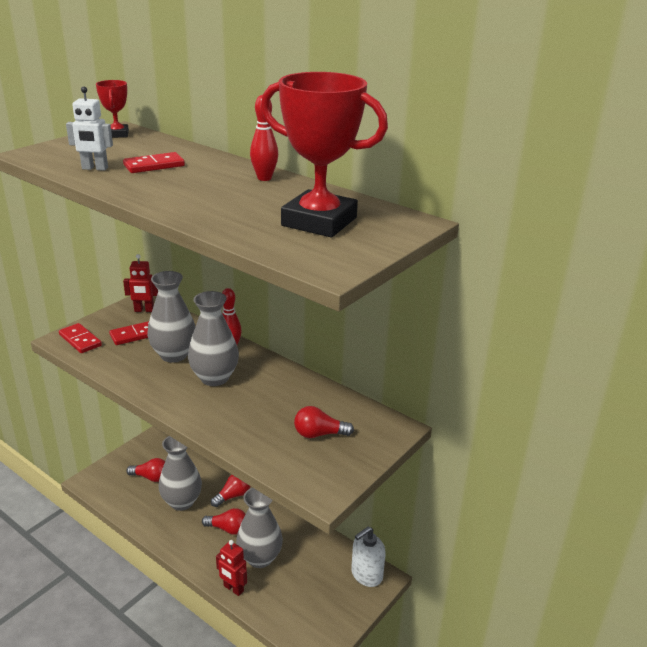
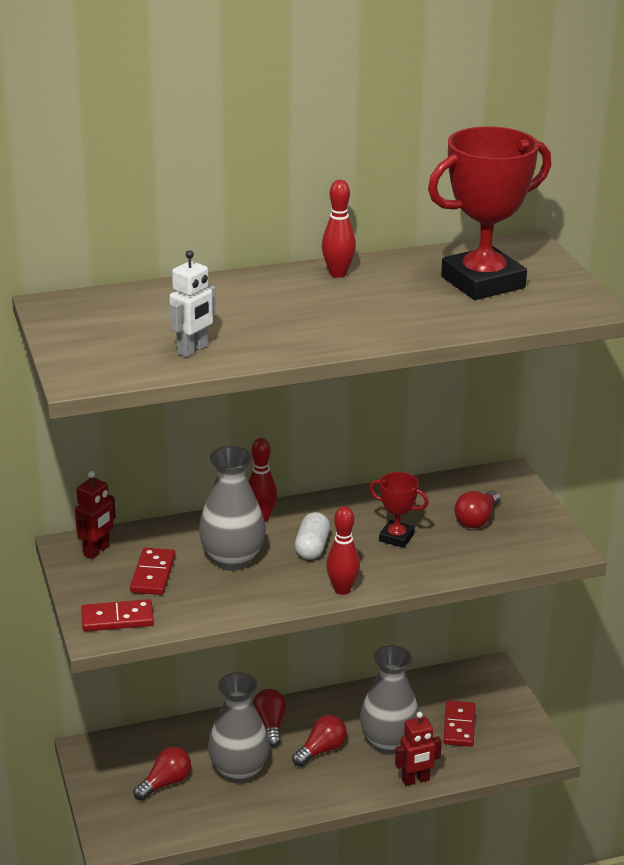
camera: 55 degrees left, 0 degrees up
red trophy [96,80,129,138] -> red trophy moved to [369,472,429,548]
red domino [123,152,185,173] -> red domino moved to [443,701,475,747]
grey vase [188,291,239,386] -> white capsule [295,512,330,559]
white soap dispenser [351,526,386,587] -> none
none -> red bowling pin [326,506,360,595]

